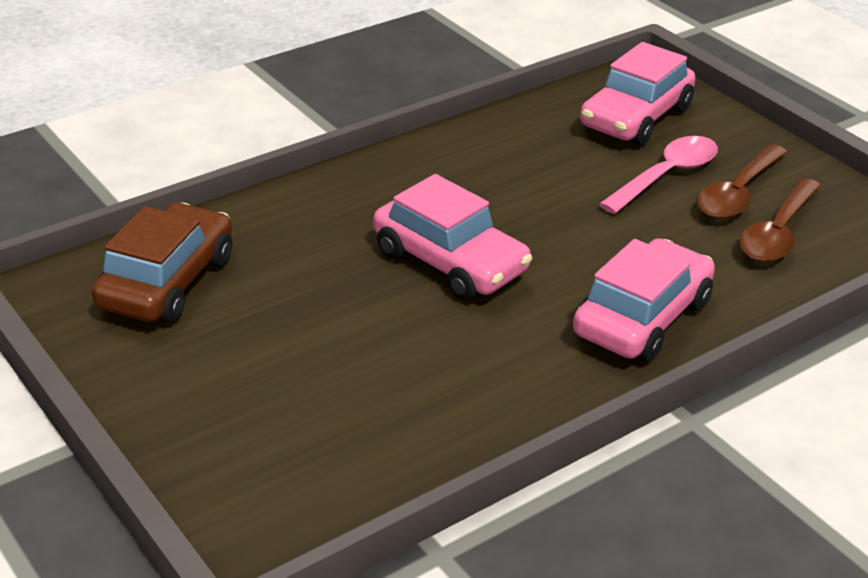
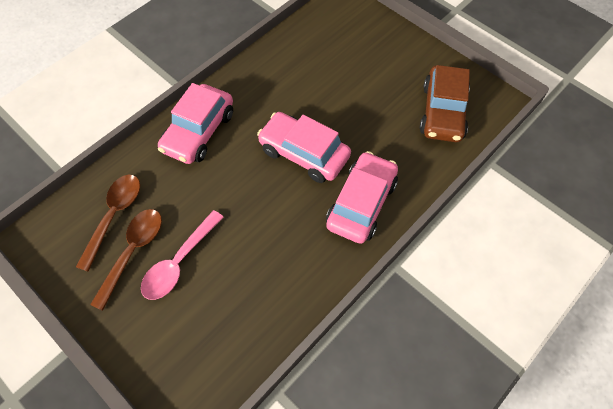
camera: 170 degrees right, 25 degrees up
pink car [580,42,696,146] -> pink car moved to [326,151,398,244]

